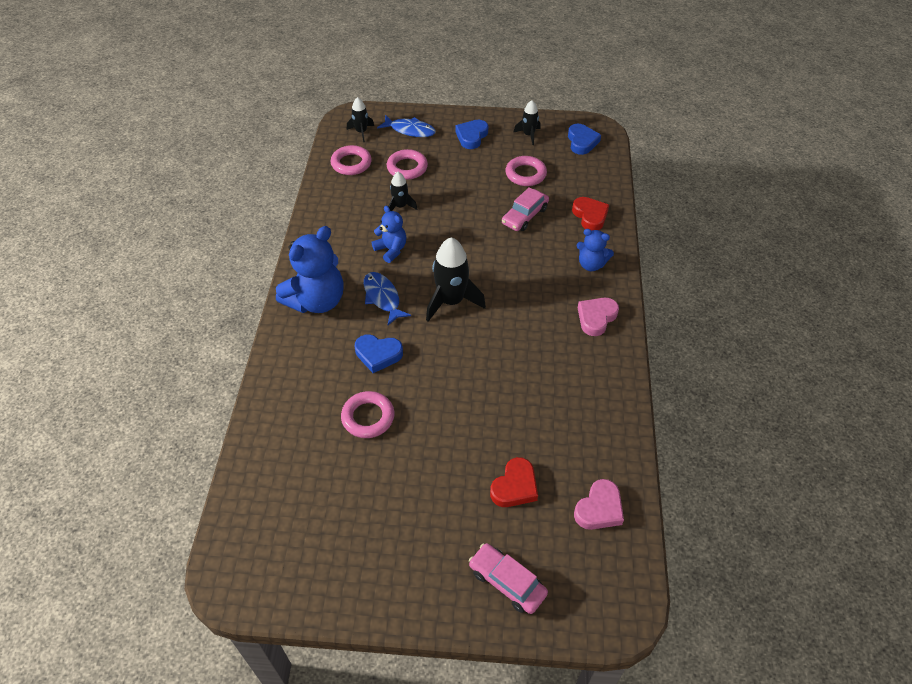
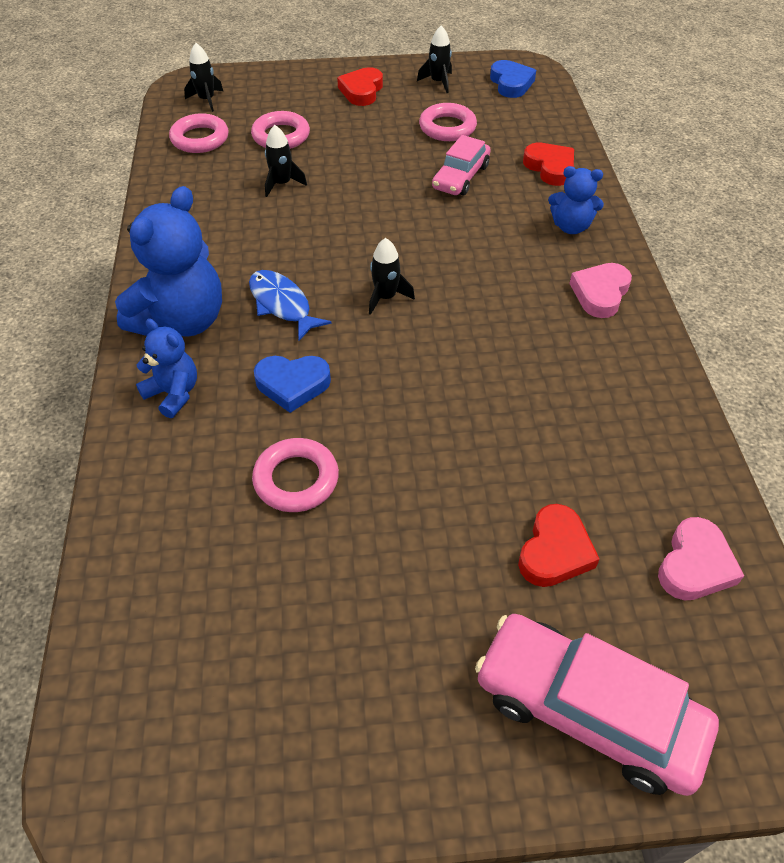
camera: 10 degrees left, 0 degrees up
blue teddy bear [372,206,406,263] -> blue teddy bear moved to [136,318,197,418]
blue fish [377,115,436,137] -> none
black rocket [426,237,486,321] -> black rocket [369,238,415,315], size x0.56
blue heart [455,120,488,149] -> red heart [337,67,383,106]
pink car [469,543,548,614] -> pink car [475,614,719,796], size x1.64

